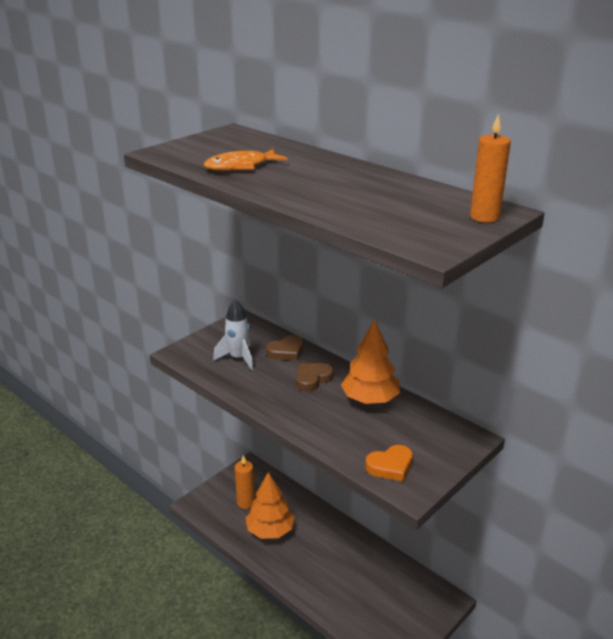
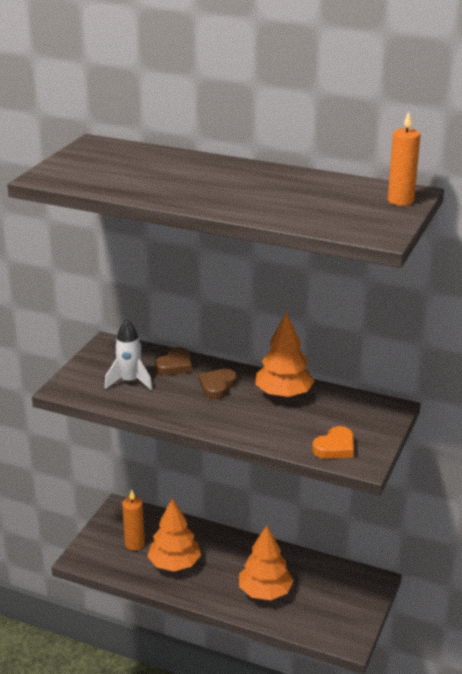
camera: 20 degrees left, 0 degrees up
orange fish [204,149,288,171] -> none
none -> orange tree [239,525,294,600]

